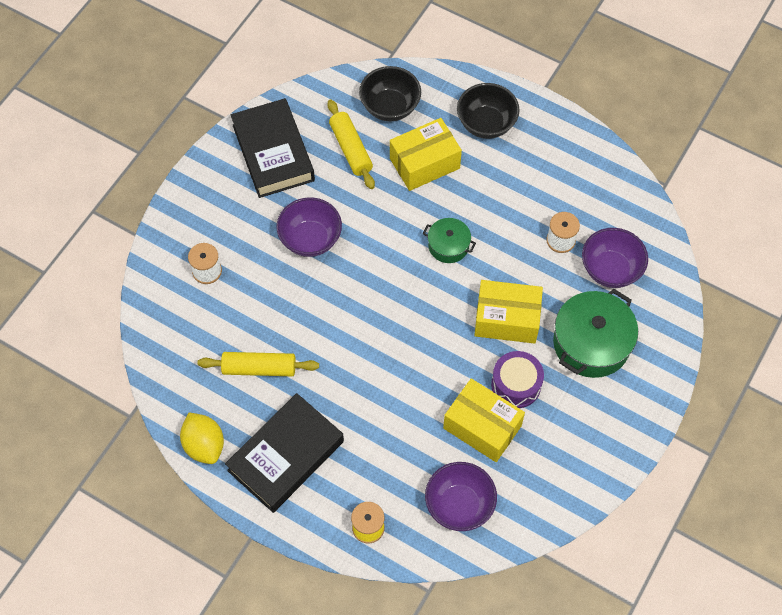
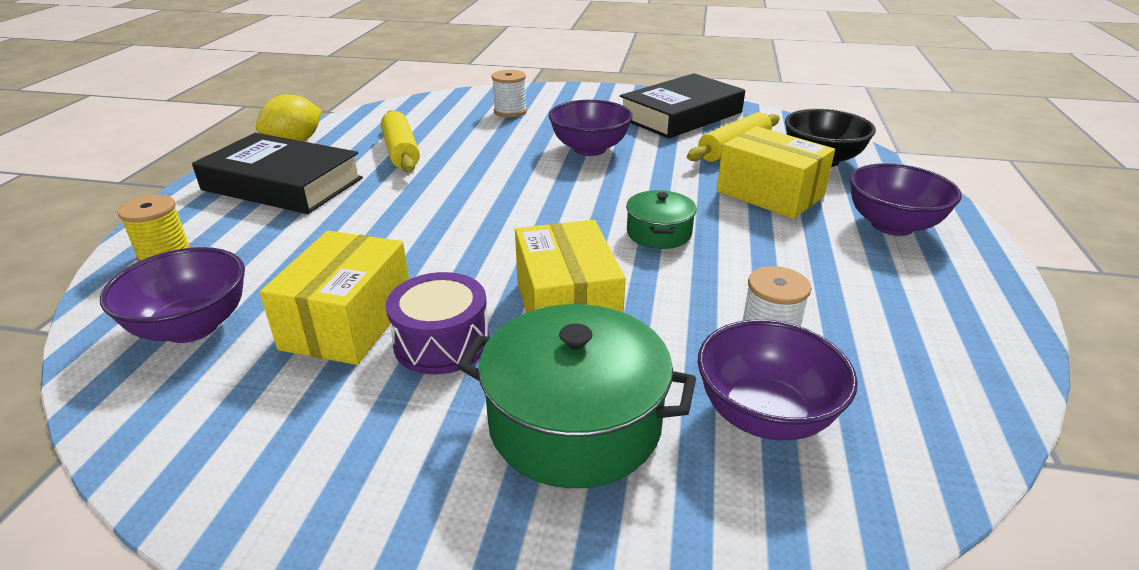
camera: 70 degrees right, 30 degrees down
black bowl [457,83,520,139] -> purple bowl [849,163,962,236]

